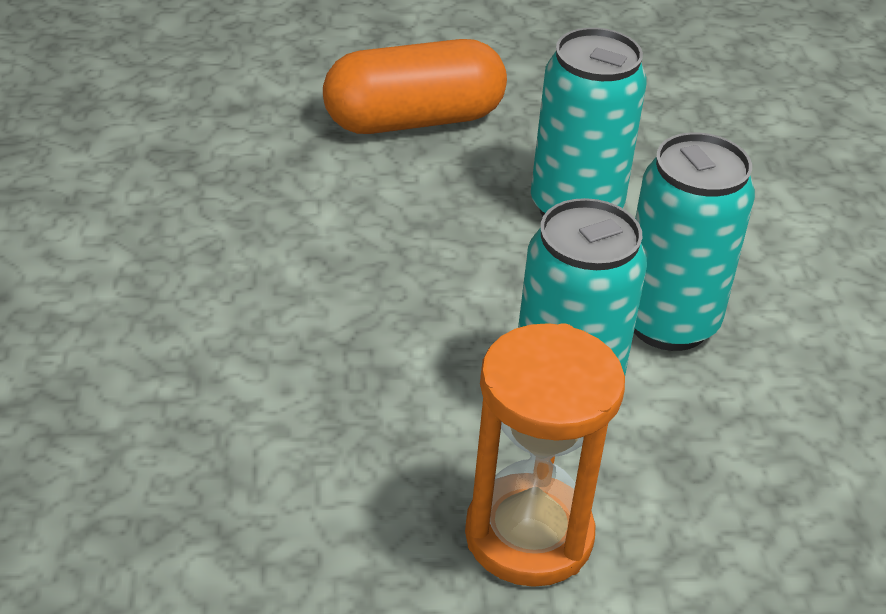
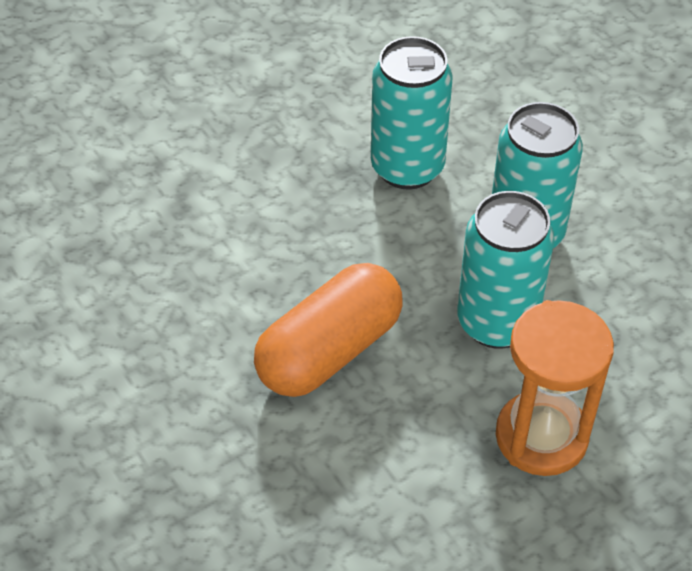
camera: 25 degrees left, 10 degrees up
orange capsule [323,39,507,134] -> orange capsule moved to [254,263,403,397]

